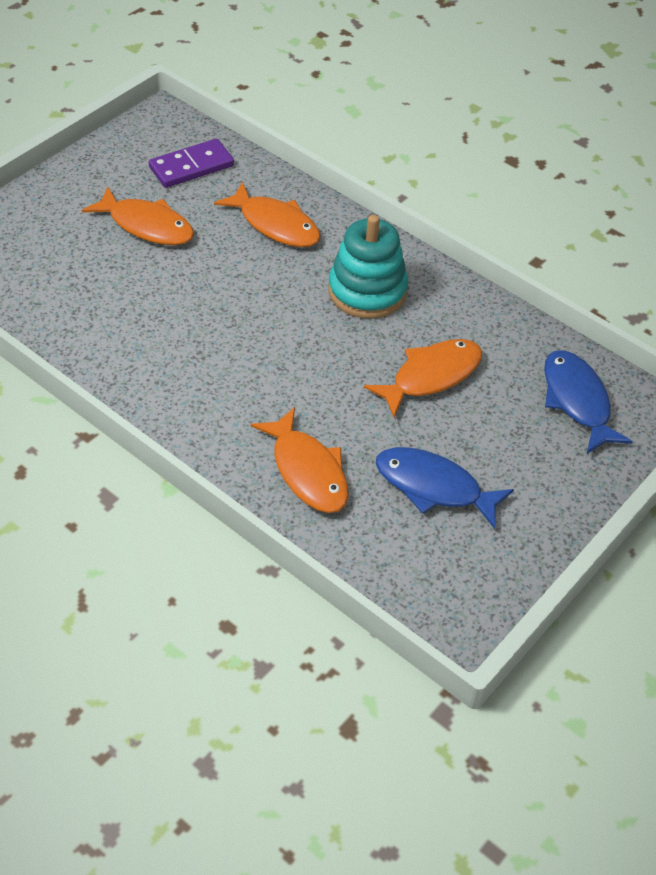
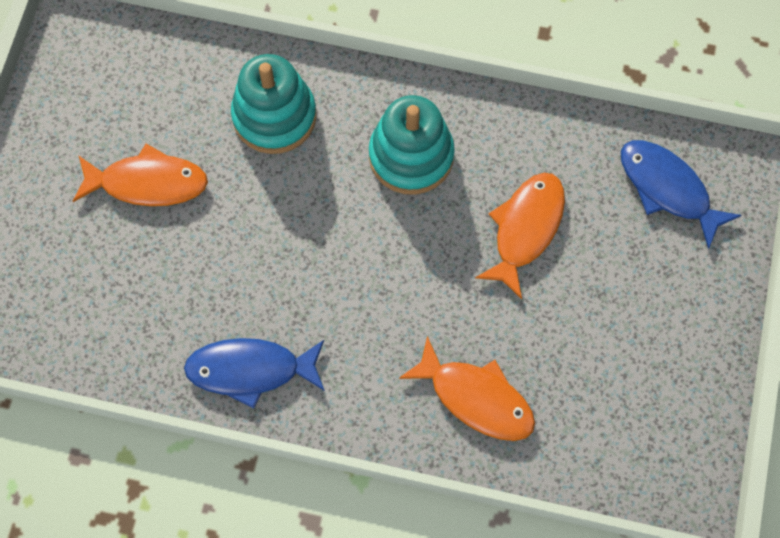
camera: 25 degrees left, 20 degrees up
purple domino [149,139,234,188] -> none
orange fish [214,182,320,247] -> turquoise stacking toy [231,54,316,154]
blue fish [376,447,514,529] -> blue fish moved to [184,338,325,409]

